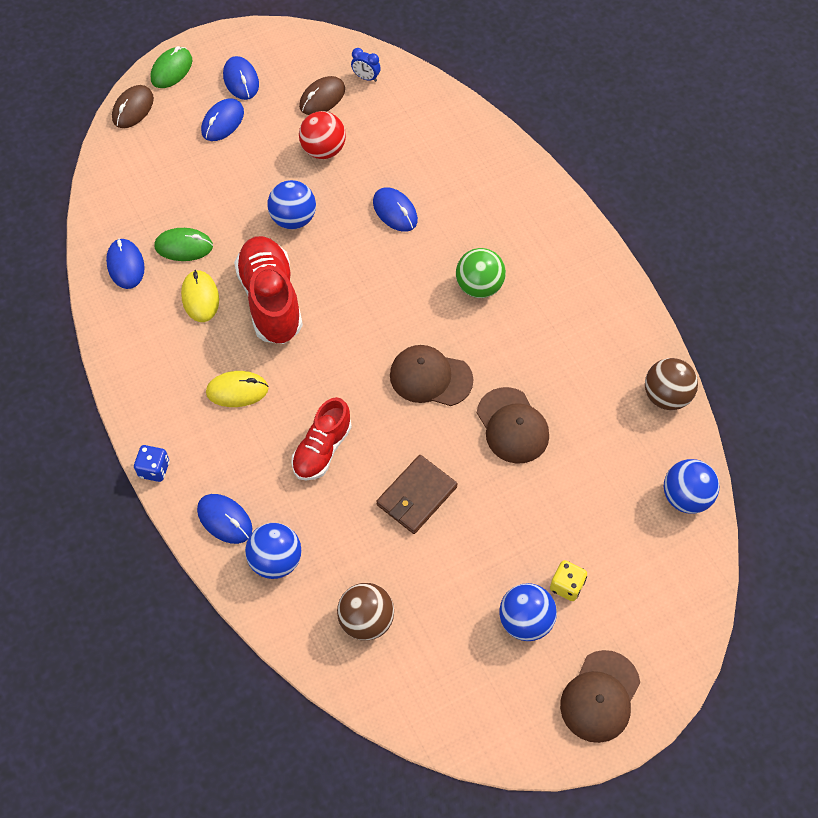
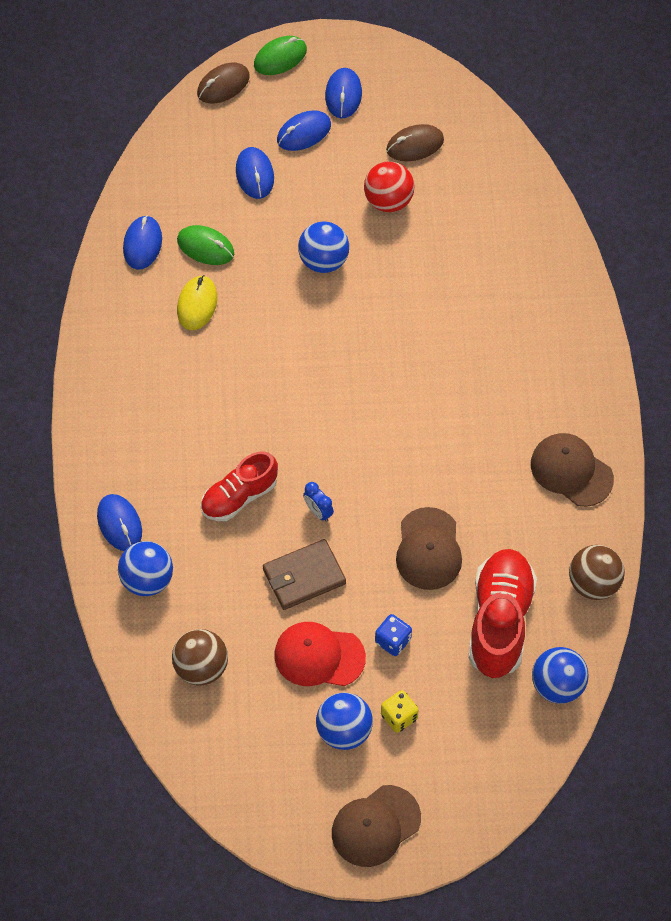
camera: 25 degrees right, 0 degrees up
blue dice [134,445,170,482] -> blue dice moved to [375,614,412,656]
yellow mouse [206,371,269,407] -> none
red shoe [234,236,303,344] -> red shoe moved to [469,549,537,678]
blue clock [351,48,381,82] -> blue clock moved to [303,482,334,522]
blue mouse [373,187,418,232] -> blue mouse moved to [236,147,274,199]
brown cap [390,345,473,406] -> brown cap moved to [531,433,614,507]
green ball [456,248,506,298] -> none
none -> red cap [274,622,366,686]

